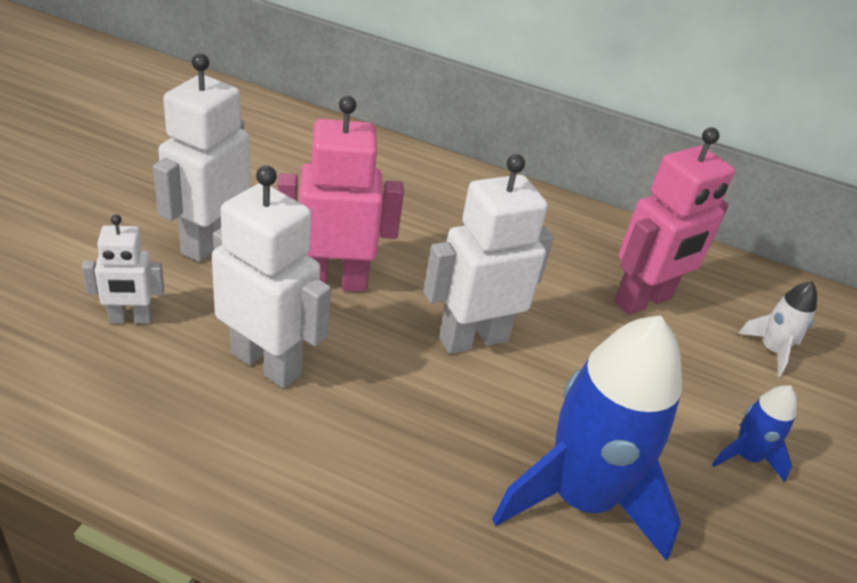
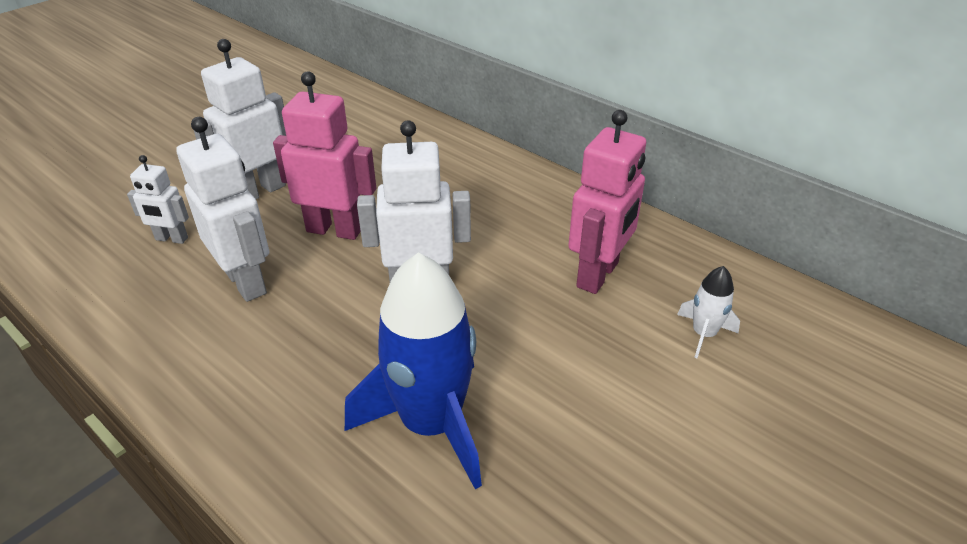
camera: 25 degrees right, 0 degrees up
pink robot [614,127,735,315] -> pink robot turned 45 degrees counterclockwise [568,110,646,294]
blue rocket [712,385,797,482] -> none

